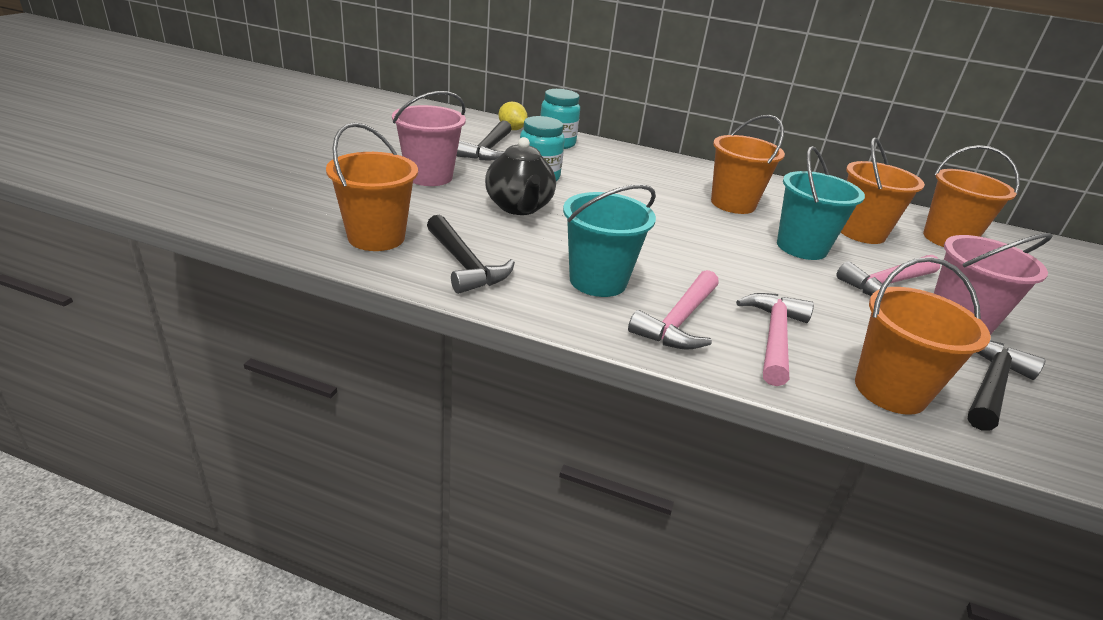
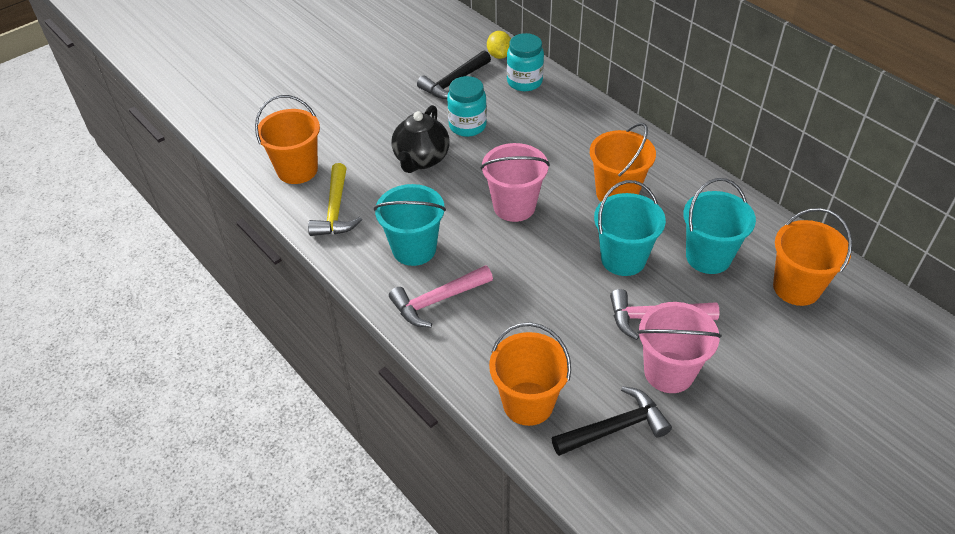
camera: 35 degrees right, 15 degrees up
pink bucket [392,91,466,186] -> pink bucket moved to [481,143,550,222]
black hammer [427,215,515,294] -> yellow hammer [308,163,362,236]
pink hammer [736,293,814,386] -> none
orange bucket [841,137,925,244] -> turquoise bucket [683,178,756,274]

